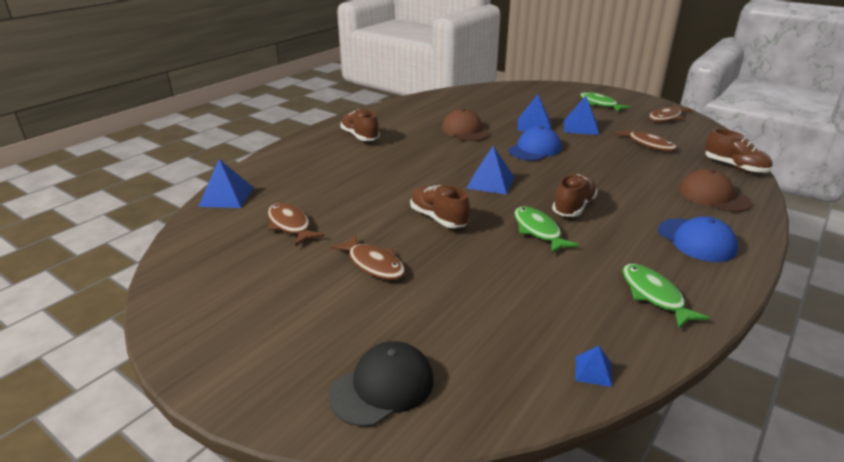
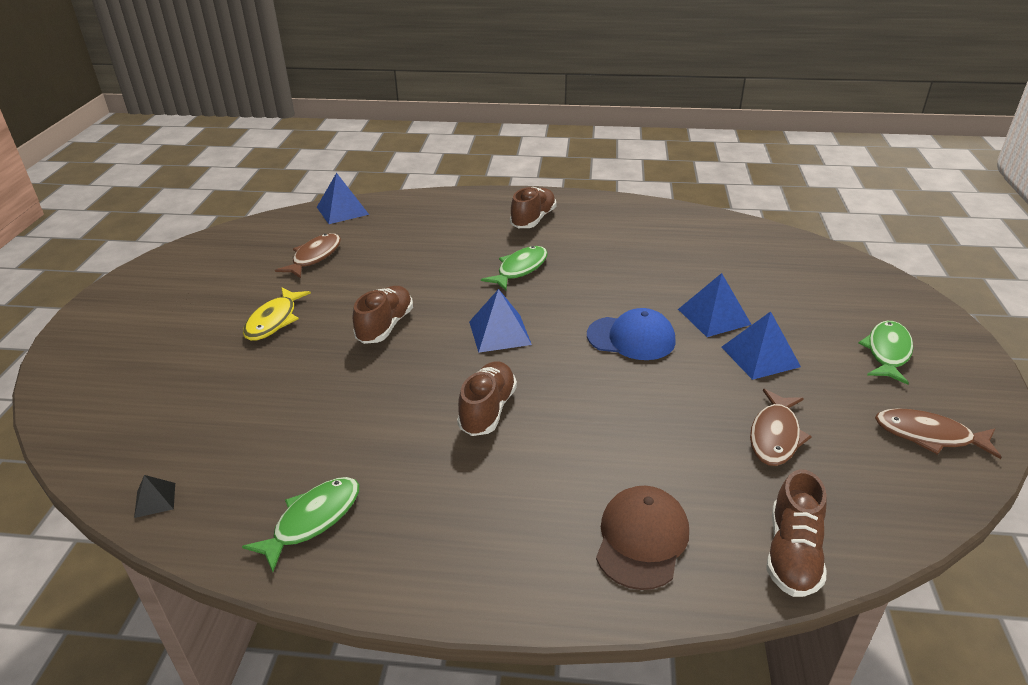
camera: 60 degrees right, 5 degrees up
black cap [329,341,434,427] -> none
brown fish [331,235,405,280] -> yellow fish [243,287,311,341]
brown cap [442,109,490,141] -> none
green fish [514,206,579,253] -> green fish moved to [481,246,548,290]
brown shoe [552,174,598,217] -> brown shoe turned 75 degrees counterclockwise [457,361,517,436]
blue pyramid [575,346,612,387] -> black pyramid [134,475,175,518]
blue cap [658,216,738,262] -> none

